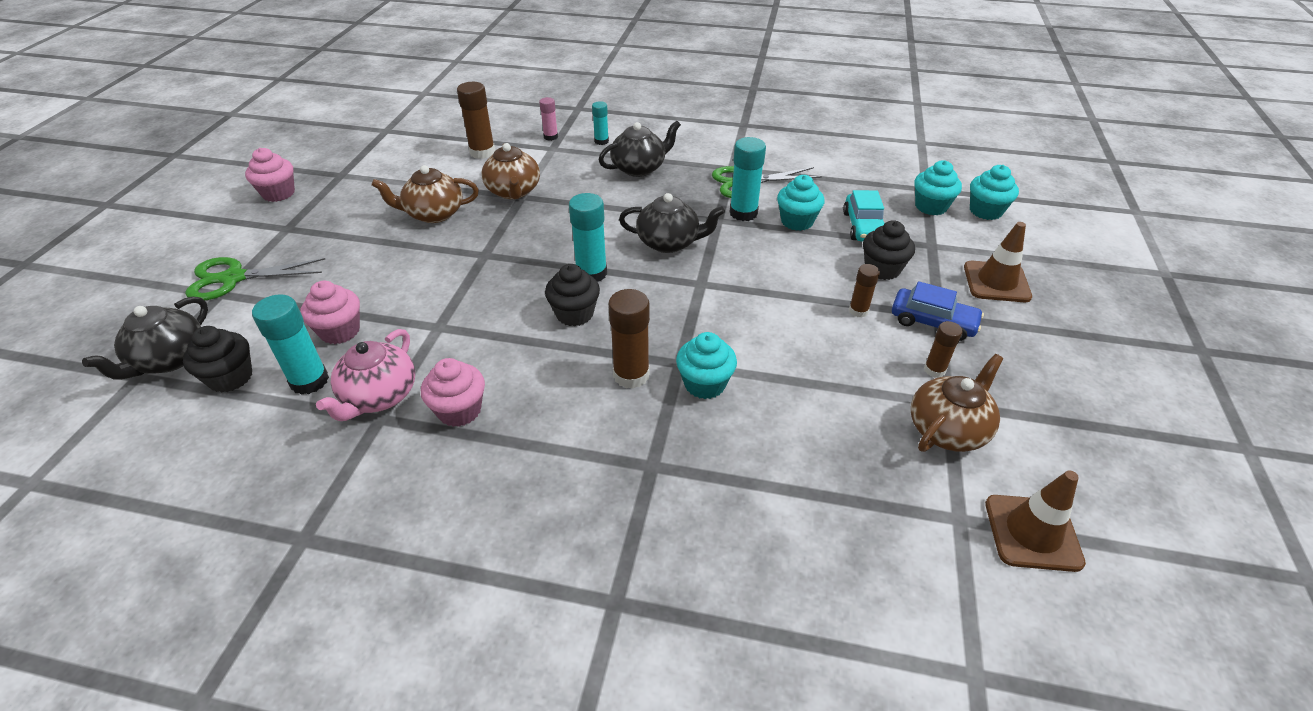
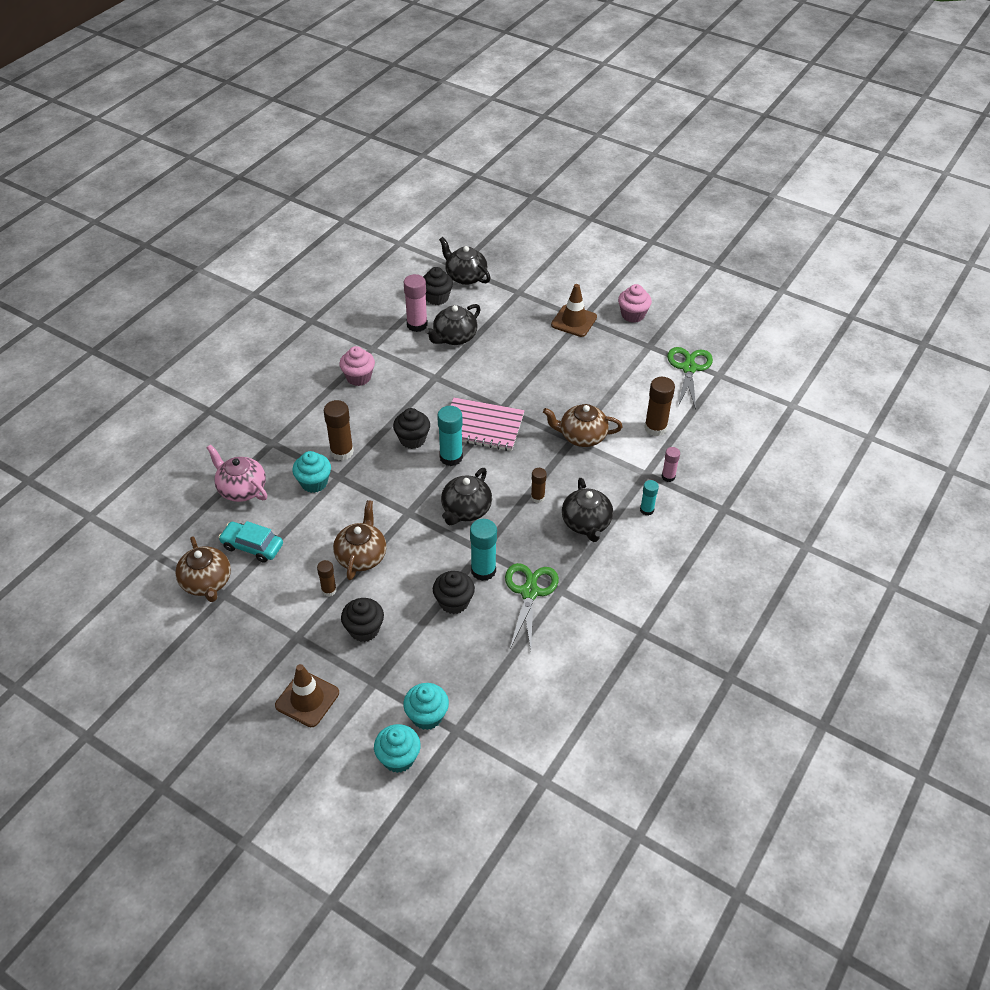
camera: 110 degrees right, 5 degrees up
green scissors [185,257,325,300] -> green scissors moved to [667,347,713,410]
turquoise glue stick [252,294,329,395] -> pink glue stick [404,274,428,332]
pink cupcake [301,280,360,344] -> black teapot [425,304,481,345]
pink teapot [316,329,415,421] -> pink teapot moved to [207,444,267,502]
brown teapot [372,165,479,223] -> brown teapot moved to [333,500,387,580]
turquoise cupcake [777,175,825,231] -> black cupcake [433,571,475,614]
turquoise car [843,190,885,241] -> turquoise car moved to [219,521,283,563]
blue car [892,281,984,341] -> none
brown glue stick [924,321,962,378] -> brown glue stick moved to [531,468,547,503]
brown traffic cone [985,470,1086,572] -> brown traffic cone moved to [551,284,597,337]
none -> pink notebook [450,398,525,451]

